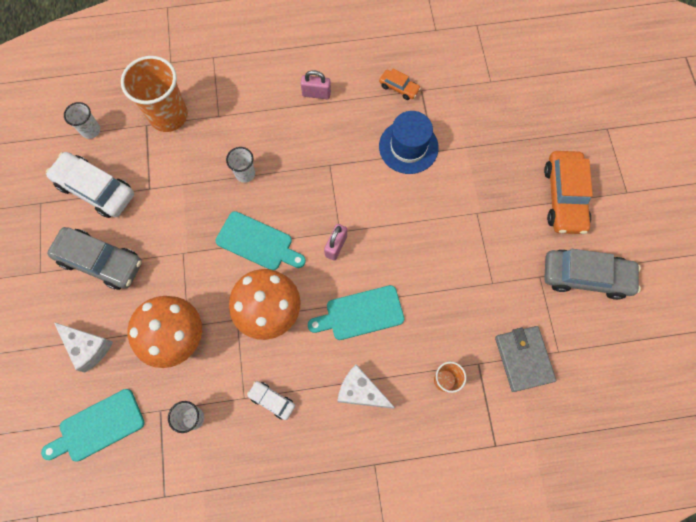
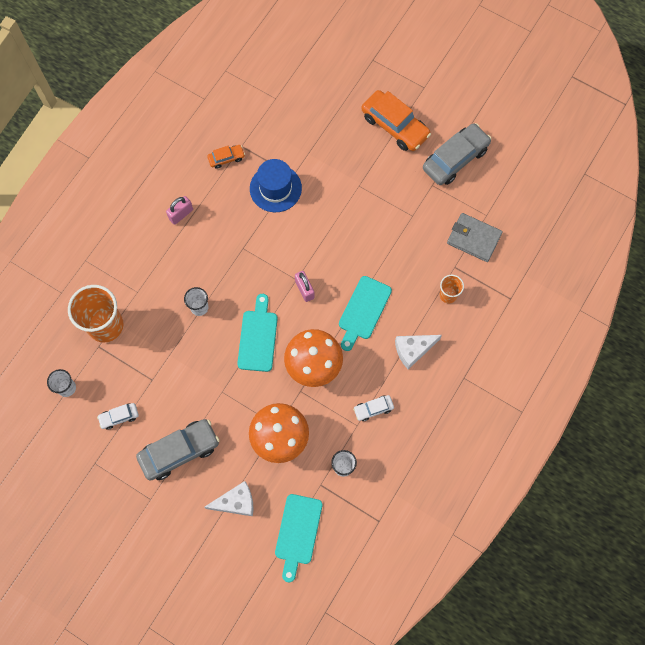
camera: 50 degrees left, 0 degrees up
white car [46,152,134,218] -> white car [97,403,139,430], size x0.50
turquoise cutting board [216,211,306,270] -> turquoise cutting board turned 60 degrees counterclockwise [237,294,278,372]

